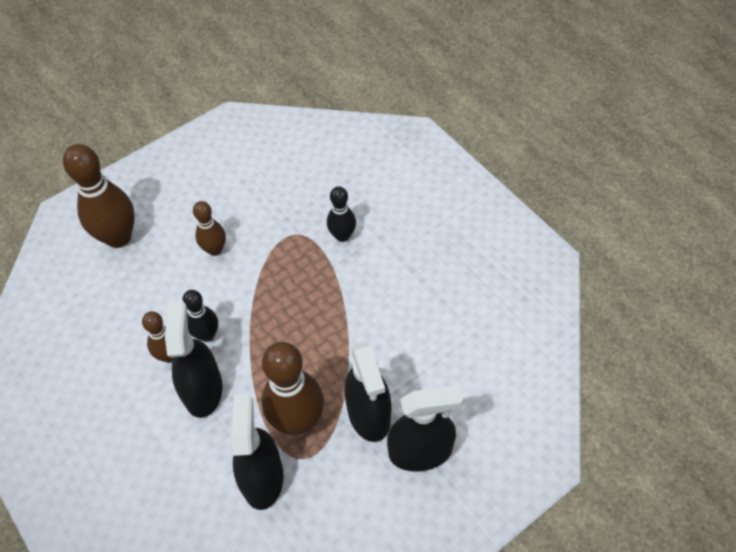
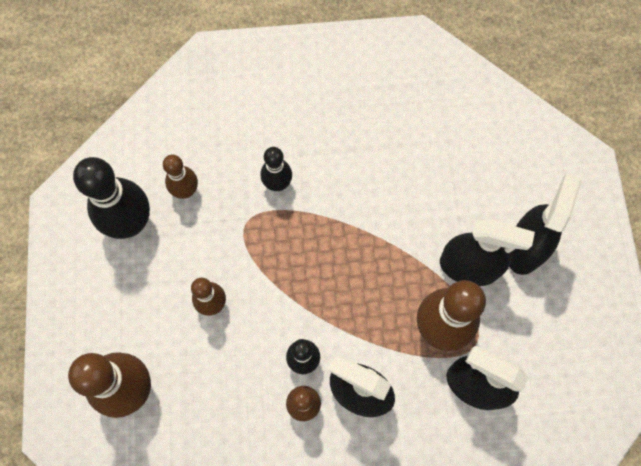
camera: 60 degrees left, 15 degrees up
none -> black bowling pin [73,157,150,239]
none -> brown bowling pin [163,155,198,199]

